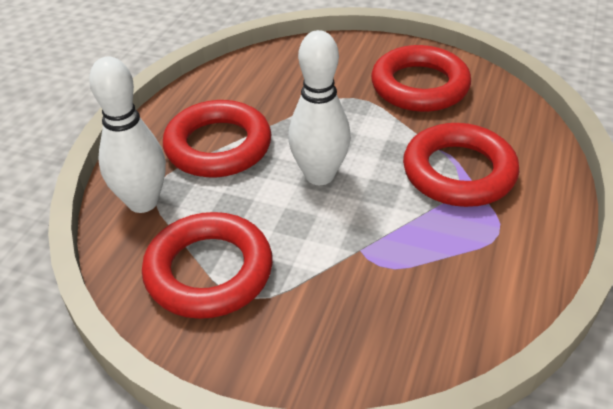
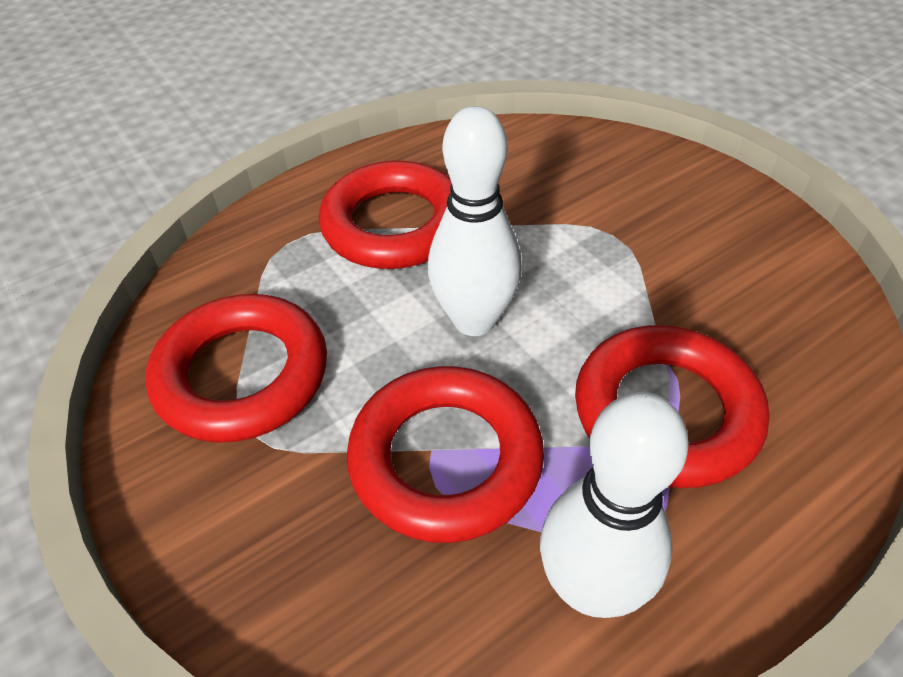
camera: 35 degrees right, 5 degrees up
white bowling pin [89,57,166,213] -> white bowling pin moved to [540,392,689,618]
red ring [371,45,471,112] -> red ring moved to [347,366,544,543]

